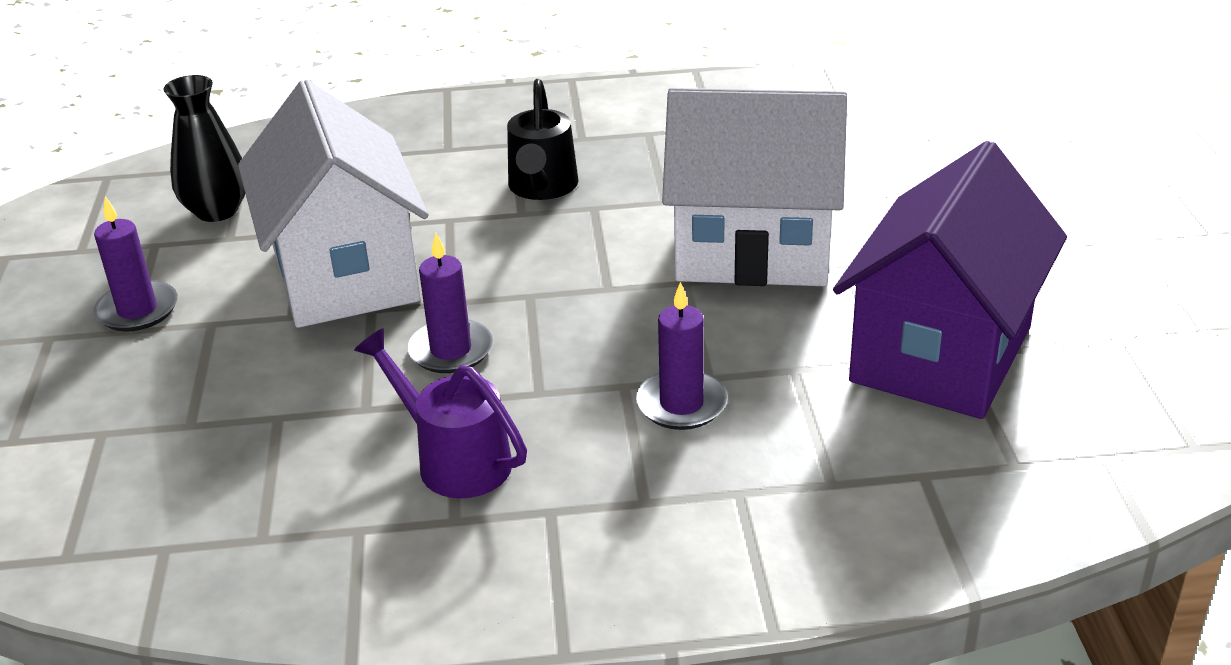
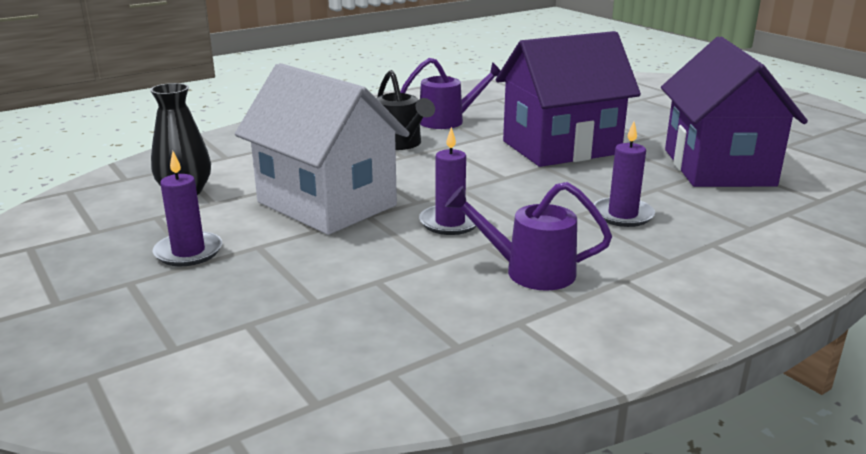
camera: 30 degrees left, 10 degrees down
white house [662,88,847,286] -> purple house [496,31,641,167]
none -> purple watering can [400,58,501,129]

